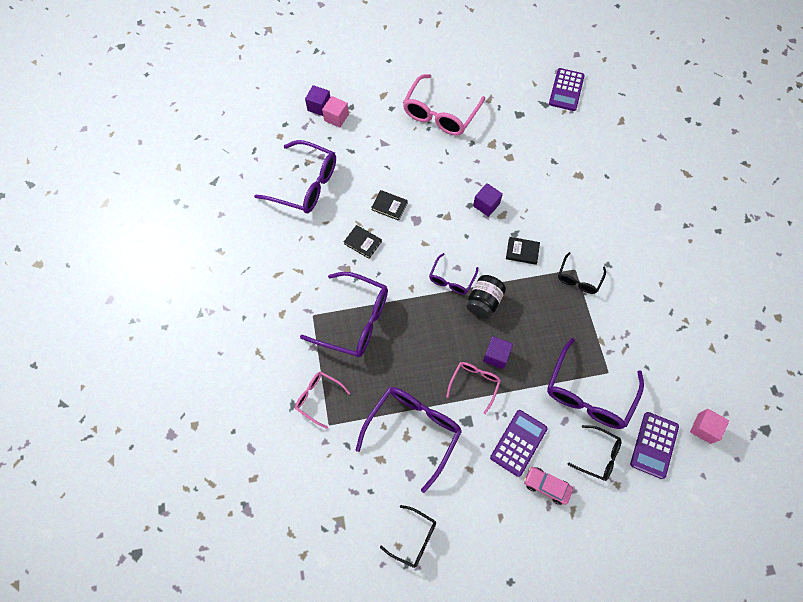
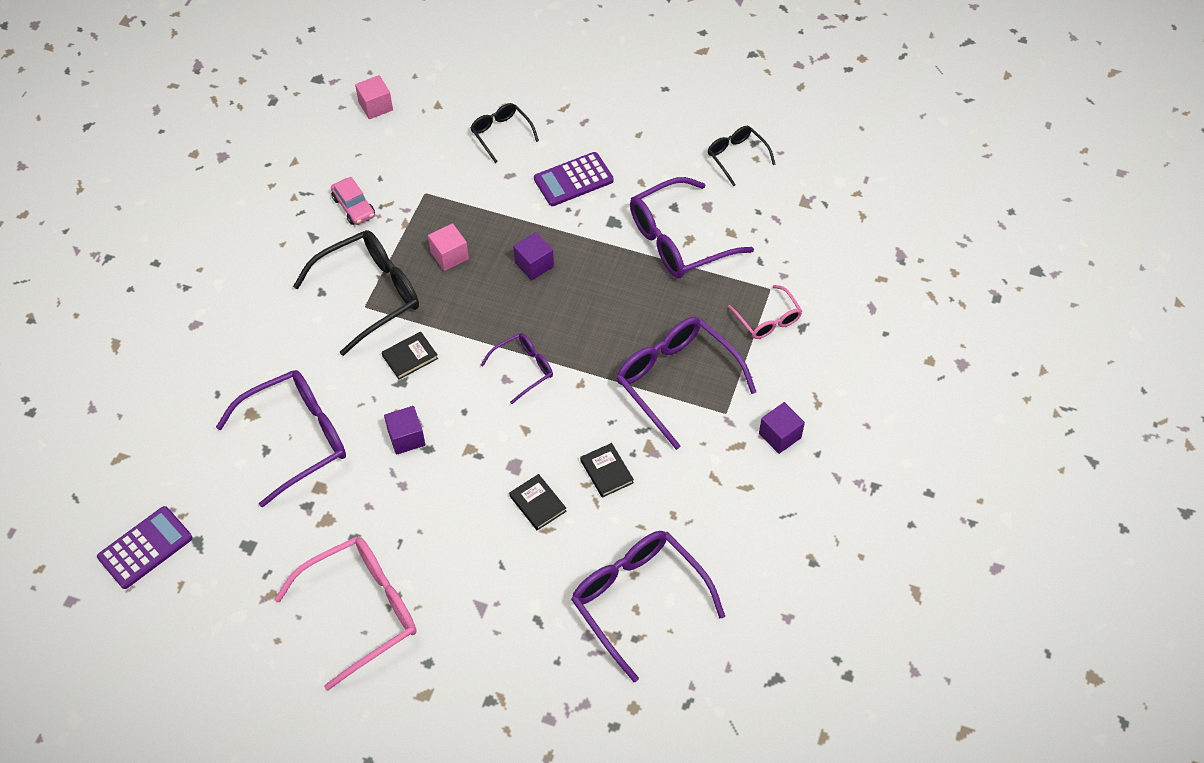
camera: 150 degrees left, 10 degrees down
purple cube [305,85,330,116] -> purple cube moved to [759,402,805,454]
pink cube [322,96,349,128] -> pink cube moved to [428,223,469,271]
pink glasses [446,362,501,414] -> none
black jar [466,275,506,319] -> none
black book [506,237,540,265] -> black book turned 75 degrees counterclockwise [382,332,438,380]
pink car [524,467,573,505] -> pink car moved to [331,177,375,225]
purple glasses [547,338,644,429] -> purple glasses moved to [216,370,346,508]
black glasses [558,252,606,294] -> black glasses [293,230,419,356], size x1.84
purple calculator [630,412,679,479] -> none

